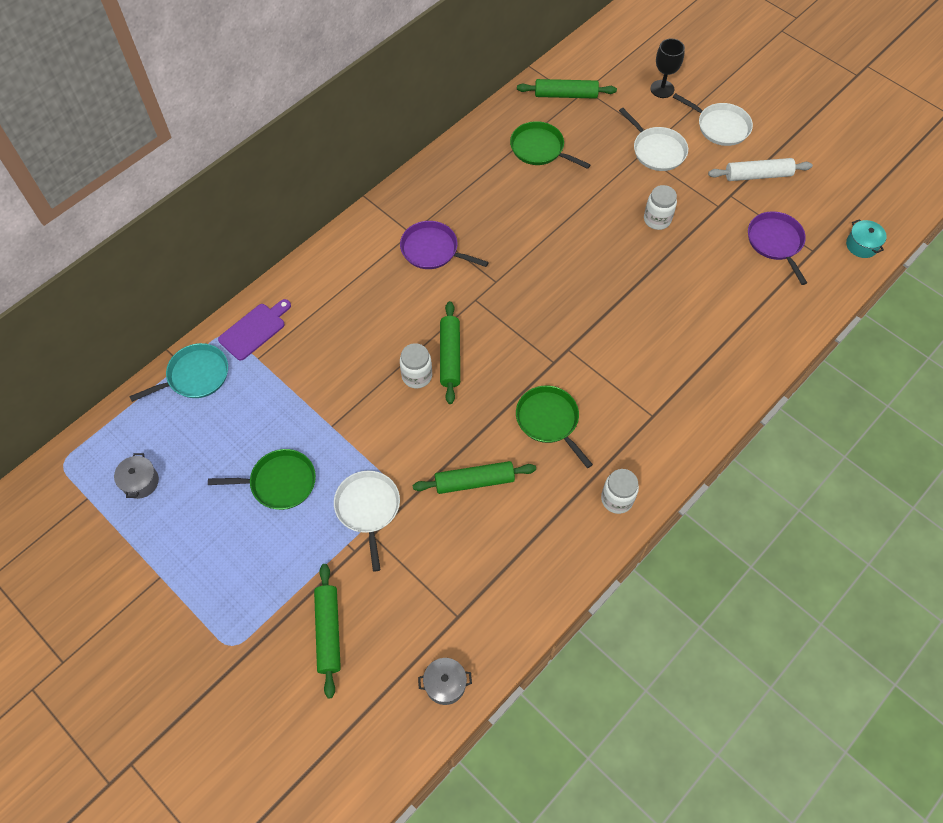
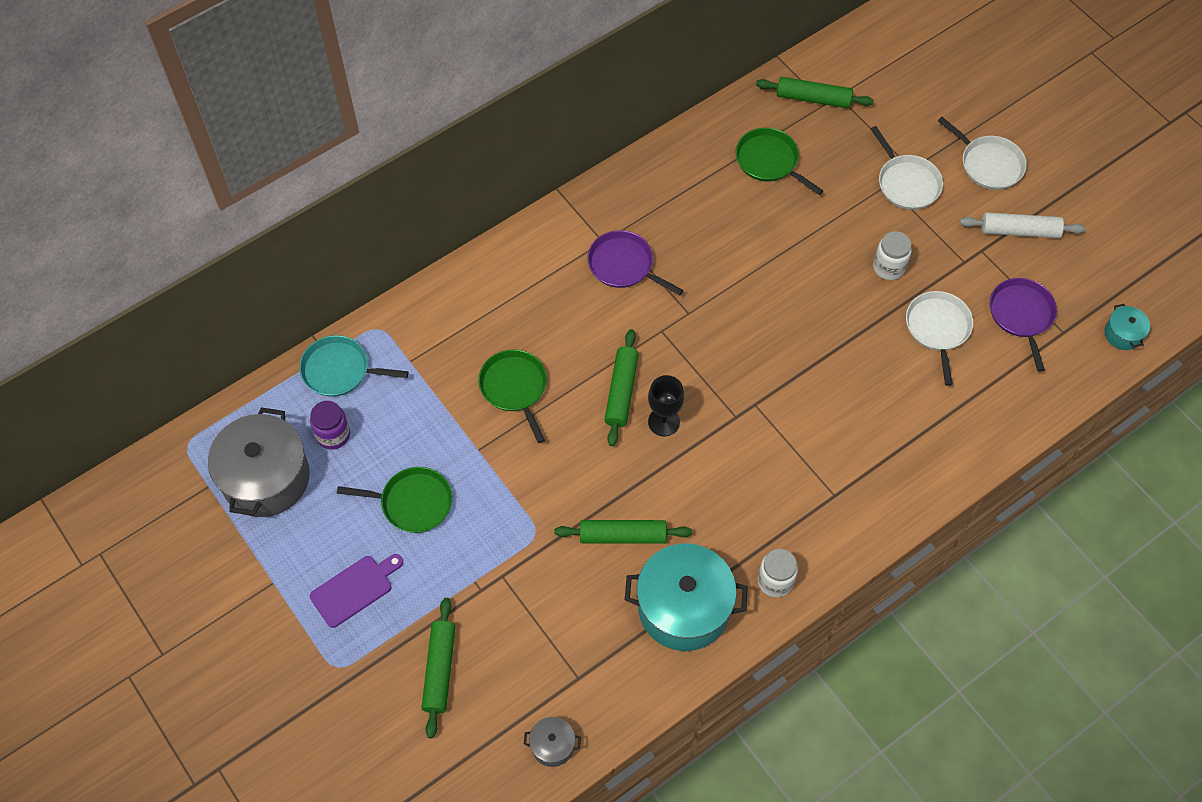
camera: 10 degrees right, 0 degrees up
grey pot [114,453,159,499] -> grey pot [208,407,310,517], size x2.22
turquoise pan [129,343,228,402] -> turquoise pan turned 150 degrees counterclockwise [299,335,409,397]
purple cutting board [218,299,291,361] -> purple cutting board moved to [310,554,403,628]
white pan [334,471,400,572] -> white pan moved to [906,291,973,386]
white jar [400,343,432,388] -> none
green pan [516,385,593,468] -> green pan moved to [478,349,547,443]
black goblet [650,39,685,98] -> black goblet moved to [648,375,684,437]
none -> purple jar [310,401,350,450]
none -> turquoise pot [625,544,748,651]

